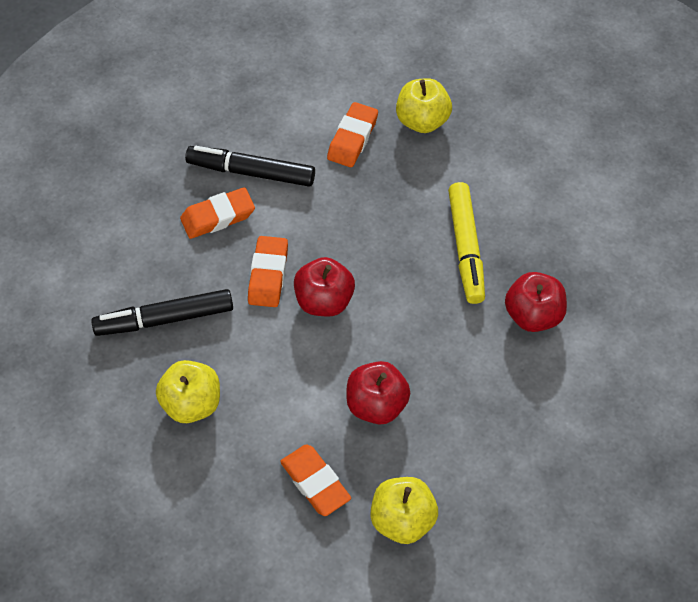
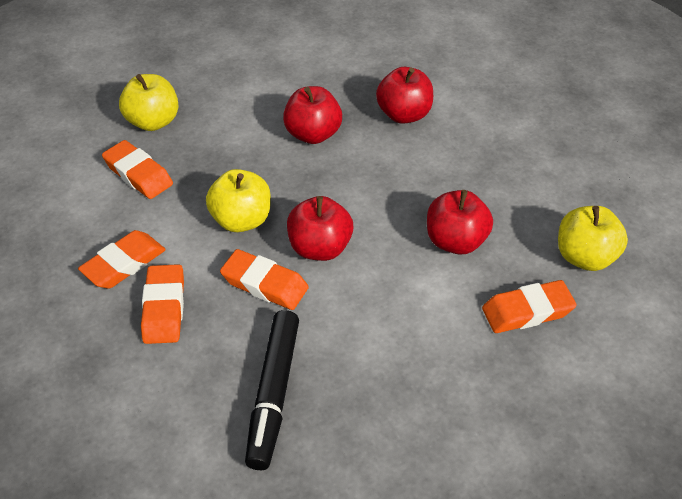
camera: 70 degrees left, 10 degrees down
yellow apple [156,360,220,423] -> yellow apple moved to [206,169,271,232]
black marker [185,146,315,187] -> orange eraser [78,230,166,288]
yellow marker [448,182,485,304] -> red apple [283,86,342,144]

